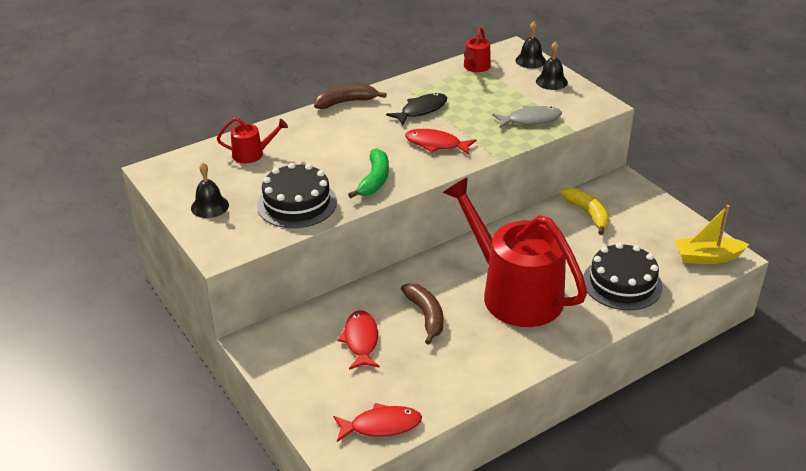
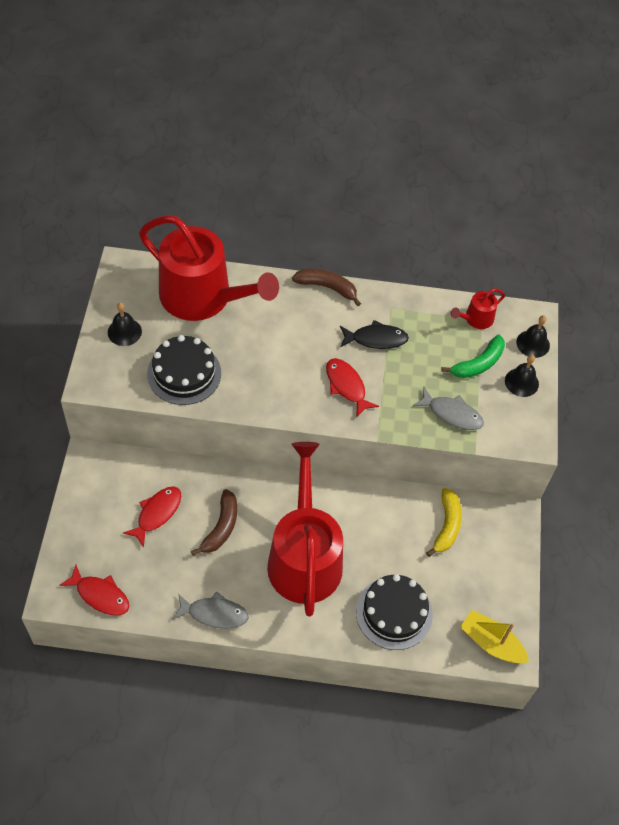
camera: 35 degrees right, 20 degrees up
red watering can [217,118,288,163] -> red watering can [139,215,279,321], size x2.42
green banana [348,148,389,198] -> green banana moved to [441,334,505,378]
none -> grey fish [172,591,249,629]

